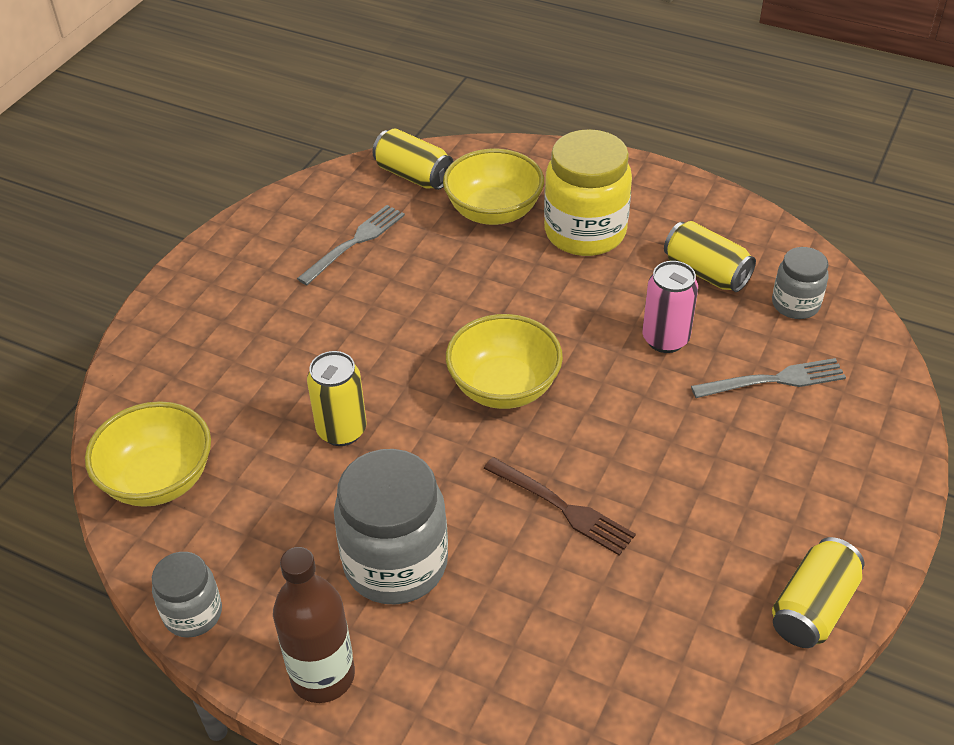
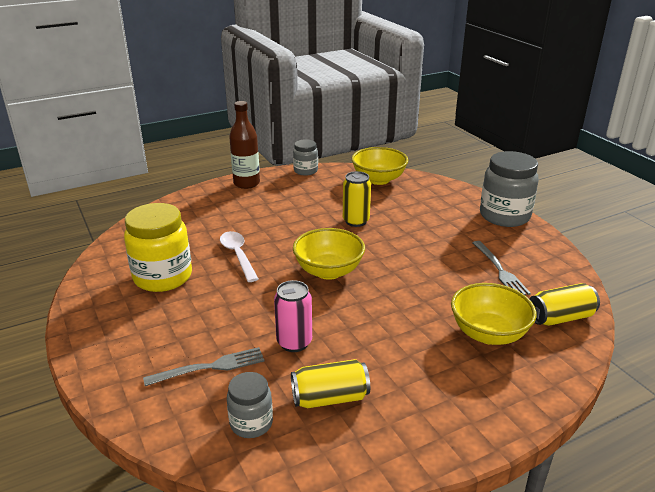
camera: 125 degrees right, 15 degrees down
grey jar [334,449,448,604] -> grey jar moved to [480,151,539,227]
brown fork [484,457,636,556] -> white spoon [220,231,258,282]
yellow jar [544,129,632,256] -> yellow jar moved to [124,203,192,292]
grey fork [691,358,846,398] -> grey fork turned 135 degrees counterclockwise [143,347,265,386]
yellow can [772,537,864,648] -> none

